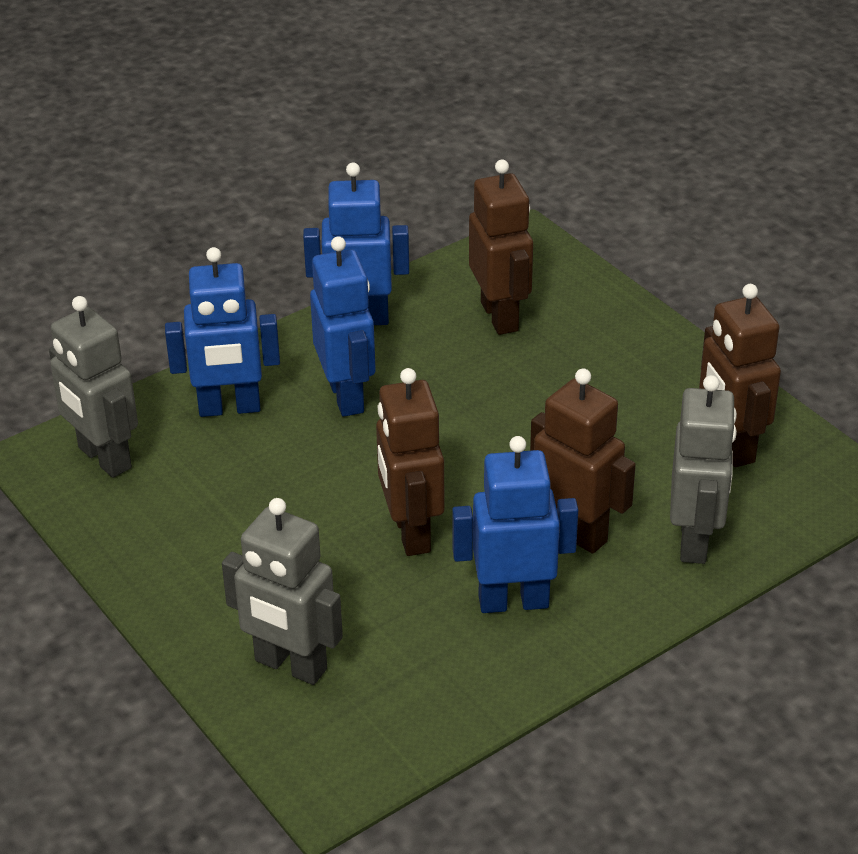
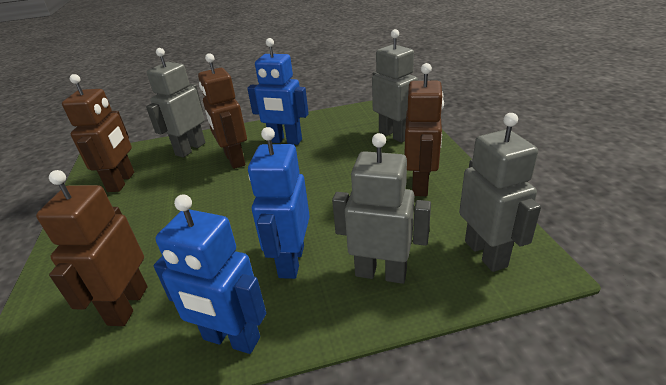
camera: 155 degrees left, 5 degrees down
blue robot [165,247,280,417] -> grey robot [332,133,431,284]
brown robot [376,368,445,556] -> brown robot moved to [404,63,444,196]

